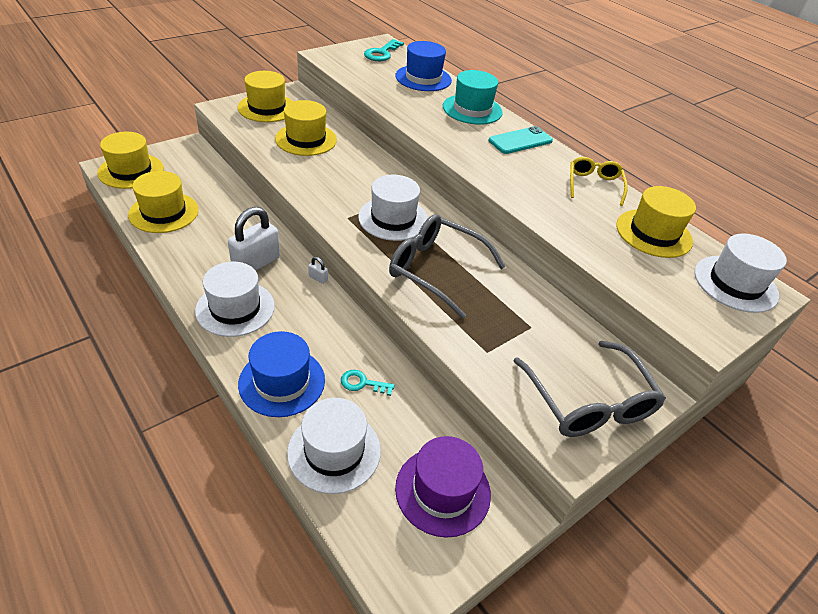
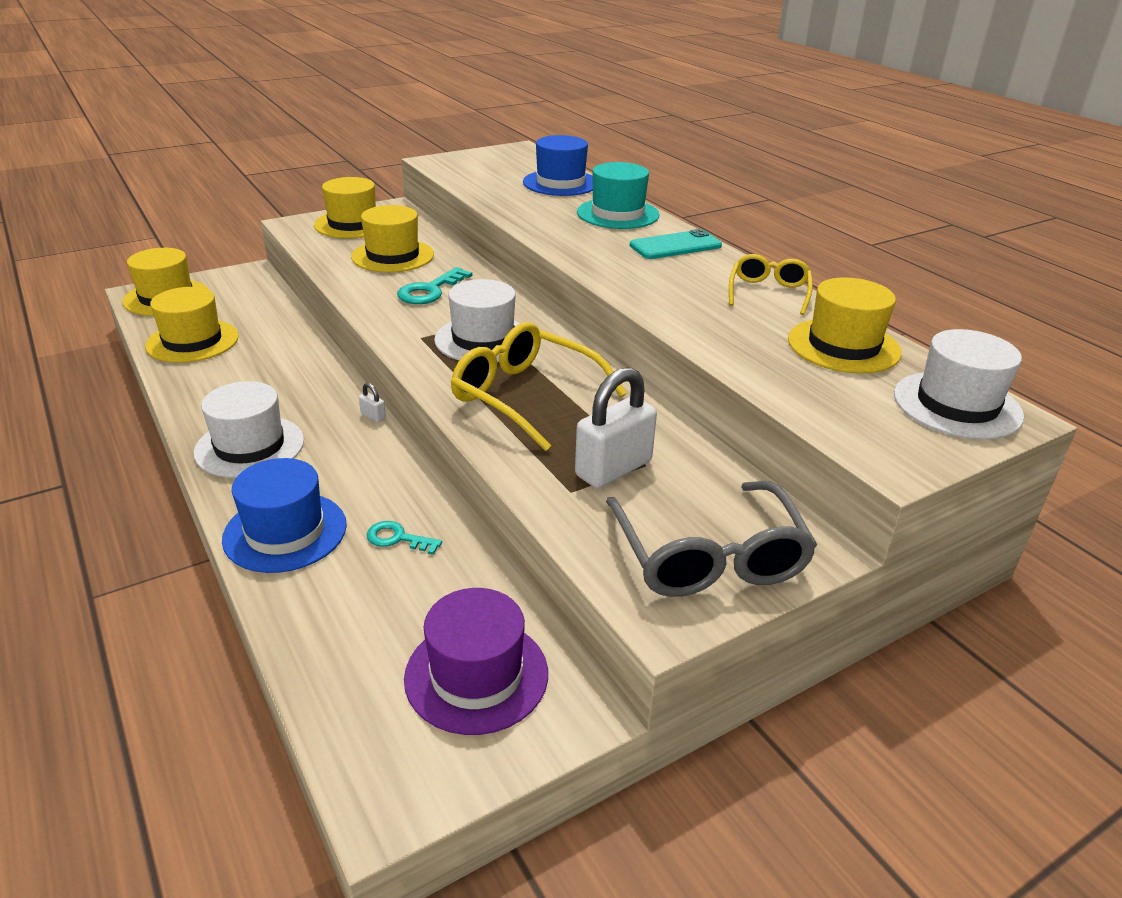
camera: 10 degrees right, 10 degrees down
white padlock [228,207,280,271] -> white padlock moved to [575,367,657,488]
white hat [287,398,381,494] -> none
turquoise key [364,39,404,61] -> turquoise key moved to [397,267,472,304]
grey glasses [389,214,506,319] -> yellow glasses [451,322,626,451]

